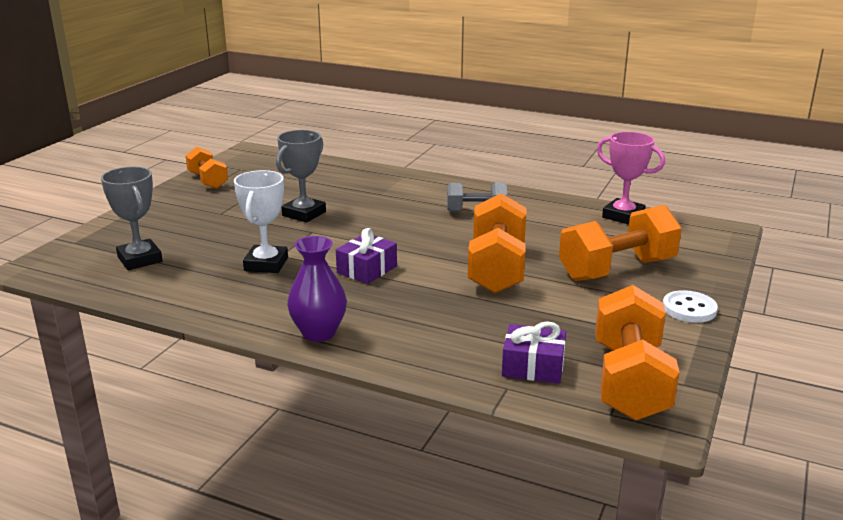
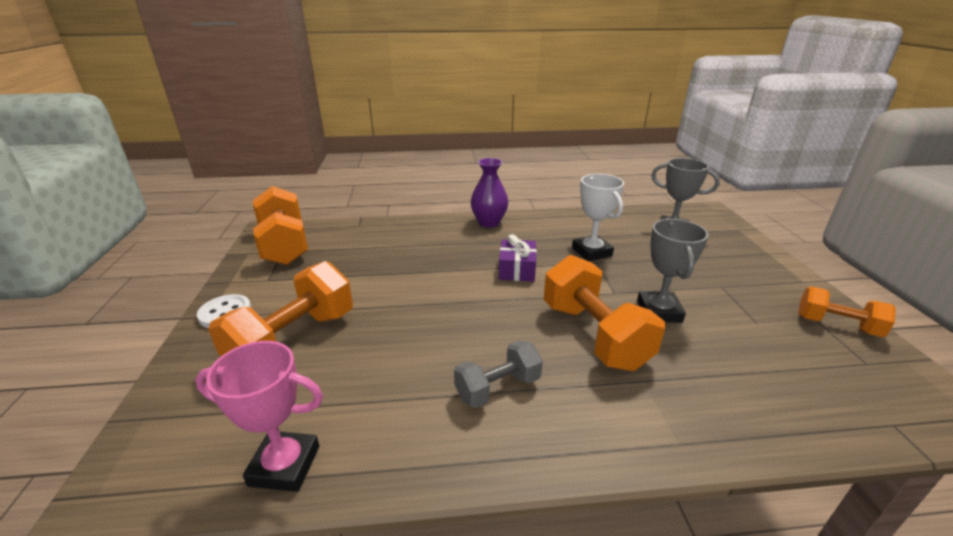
camera: 150 degrees right, 5 degrees up
orange dumbbell [468,193,527,293] -> orange dumbbell moved to [544,255,665,371]
purple gift [502,321,566,384] -> none

